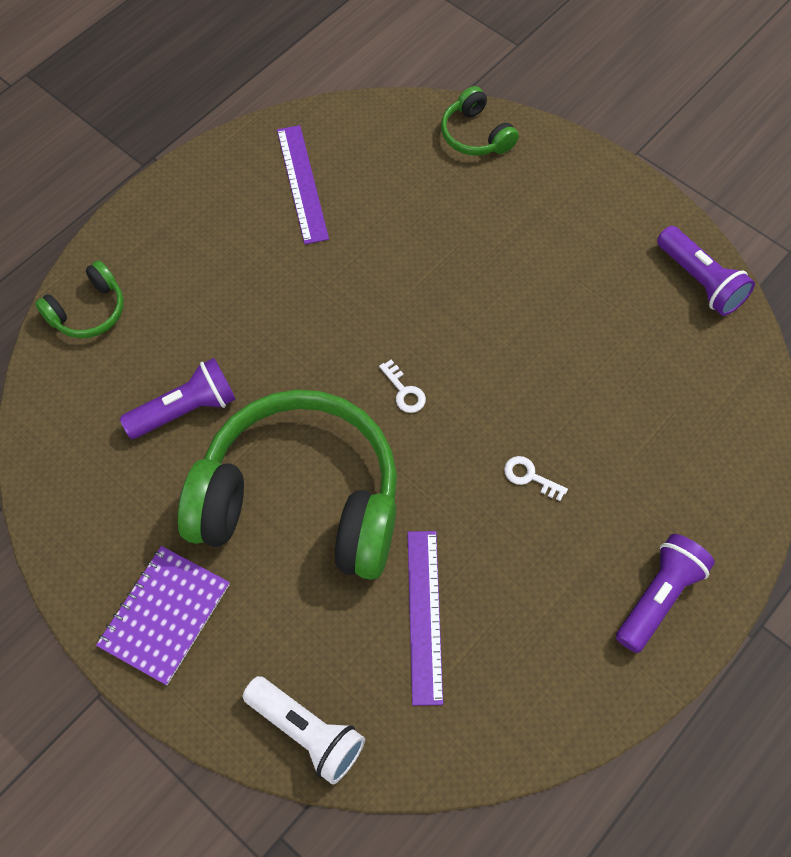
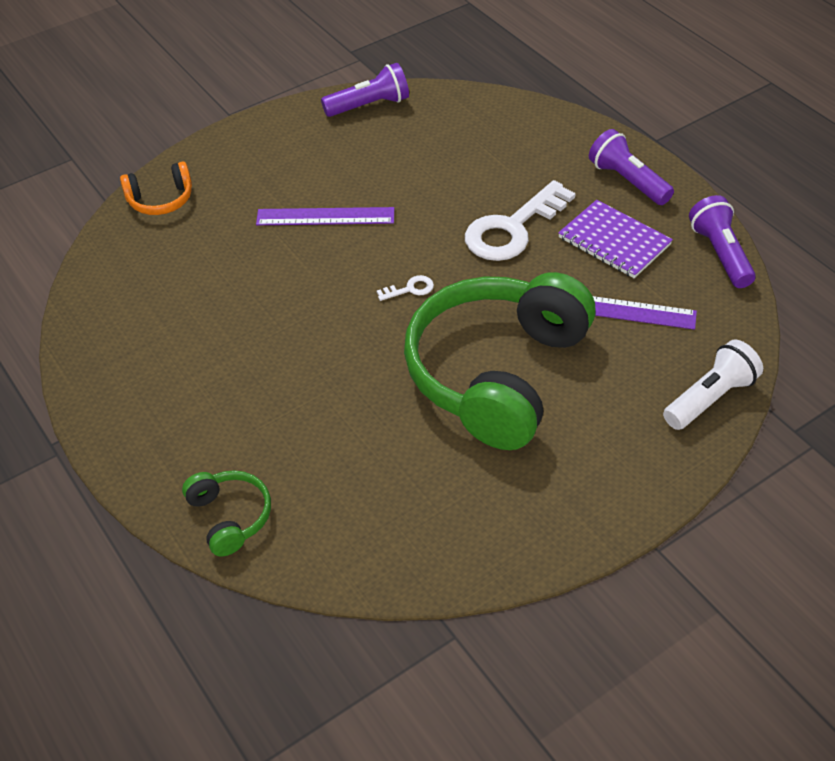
camera: 75 degrees left, 15 degrees down
purple notebook [96,546,230,685] -> purple notebook moved to [558,200,673,278]
purple flashlight [120,358,236,439] -> purple flashlight moved to [689,195,756,288]
purple ruler [277,125,329,244] -> purple ruler moved to [256,207,394,225]
green headphones [441,86,519,156] -> orange headphones [120,162,192,215]
white key [504,456,568,501] -> white key [465,180,576,261], size x2.44

